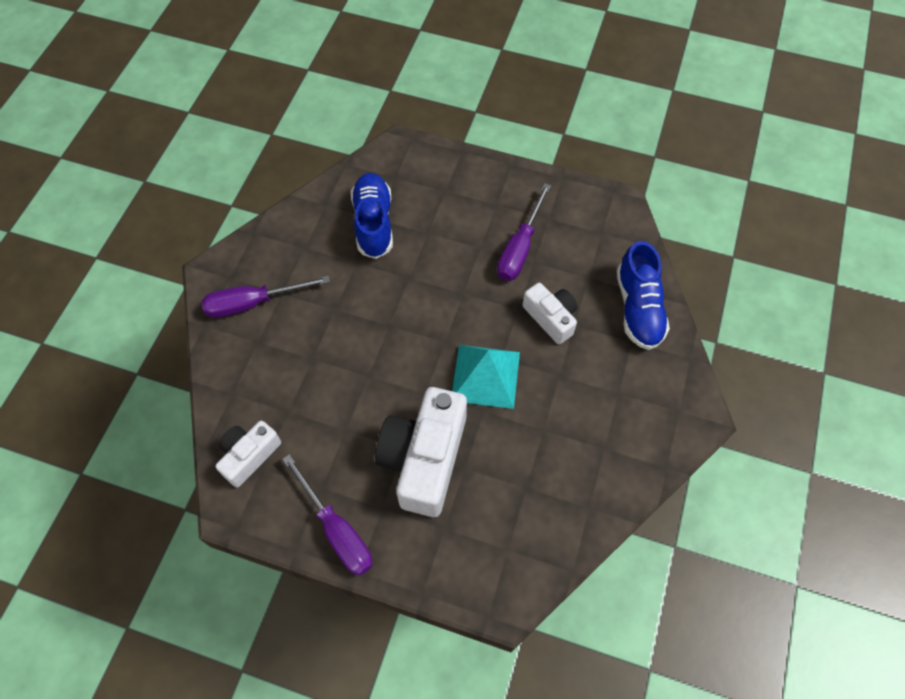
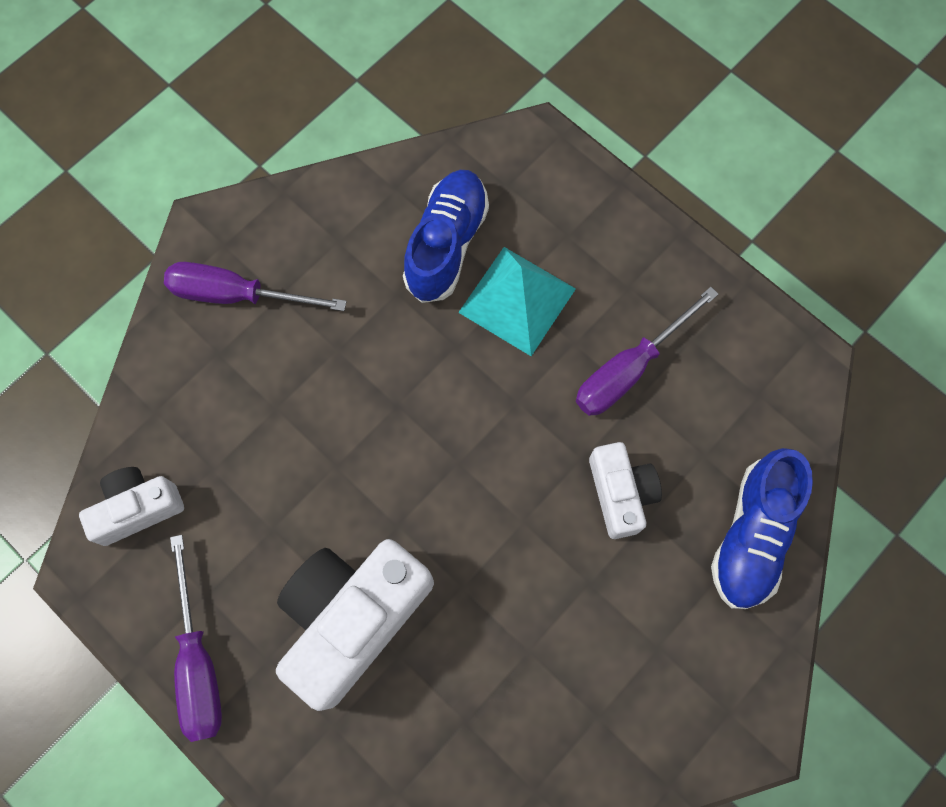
camera: 25 degrees right, 10 degrees up
turquoise pyramid [452,345,520,409] -> turquoise pyramid moved to [458,247,576,356]

